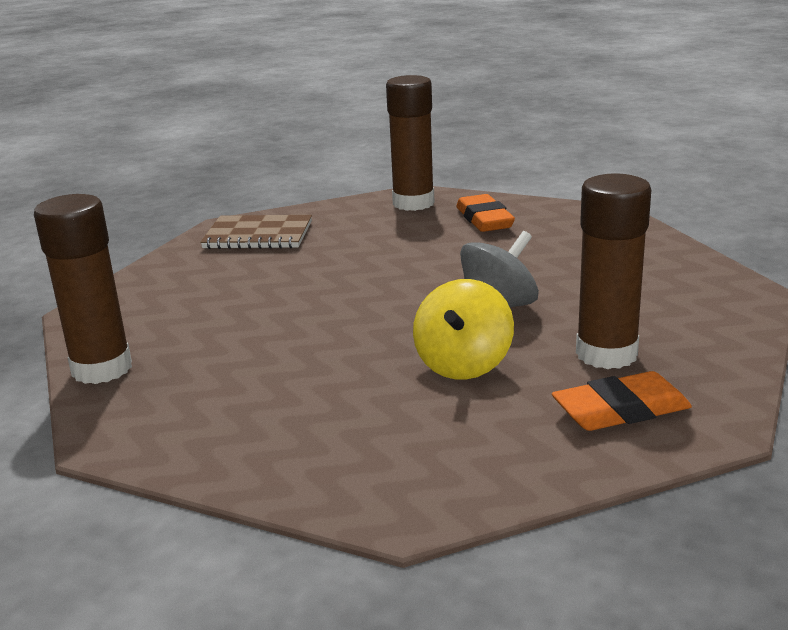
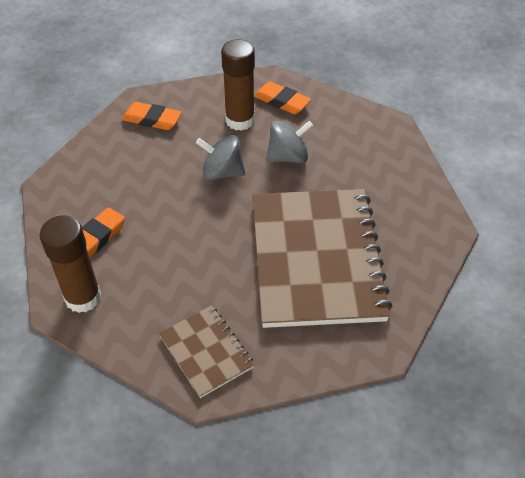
camera: 130 degrees left, 25 degrees up
brown glue stick [34,194,132,384] -> none
yellow spinning top [413,279,514,380] -> grey spinning top [266,121,313,163]
none -> orange eraser [122,102,182,130]
none -> brown notebook [253,189,392,328]

